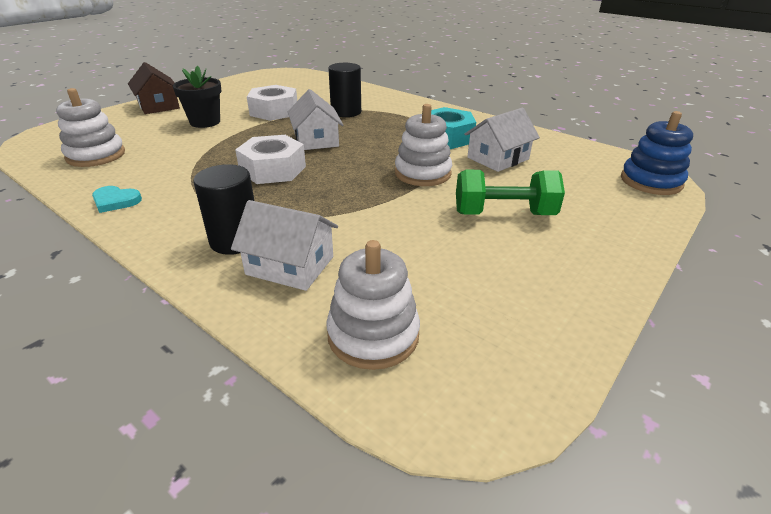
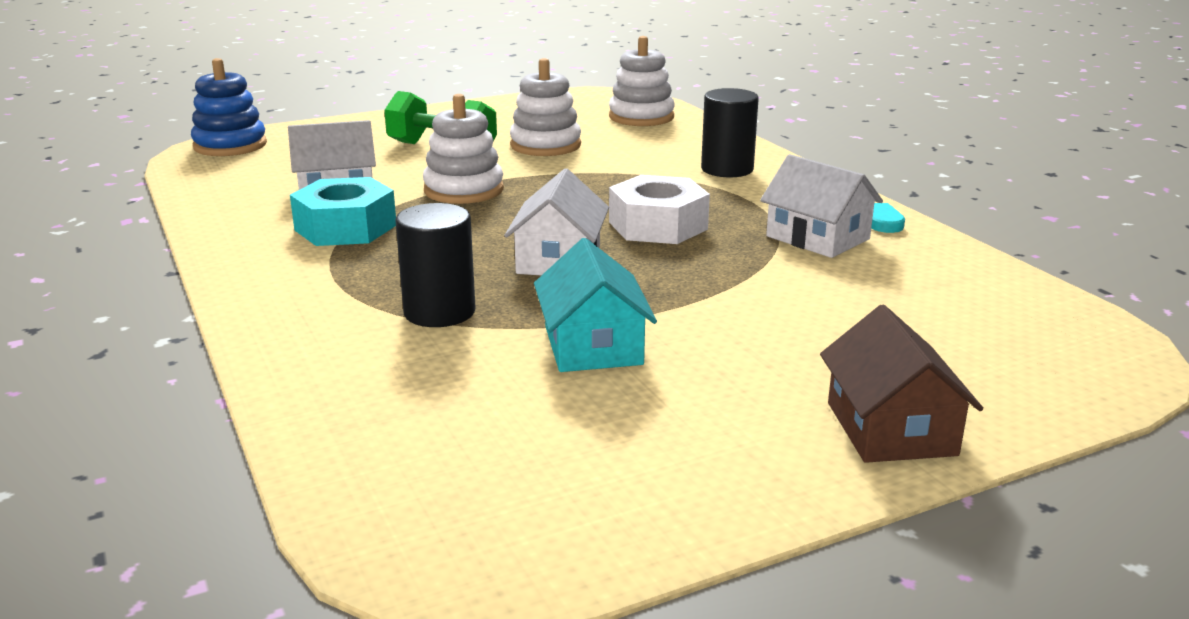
camera: 155 degrees left, 10 degrees down
white stacking toy [56,88,125,167] -> white stacking toy moved to [510,58,581,156]
black flower pot [173,66,221,128] -> none
white house [231,200,338,291] -> white house moved to [760,154,883,258]
white nut [247,85,297,121] -> turquoise house [534,238,657,372]

